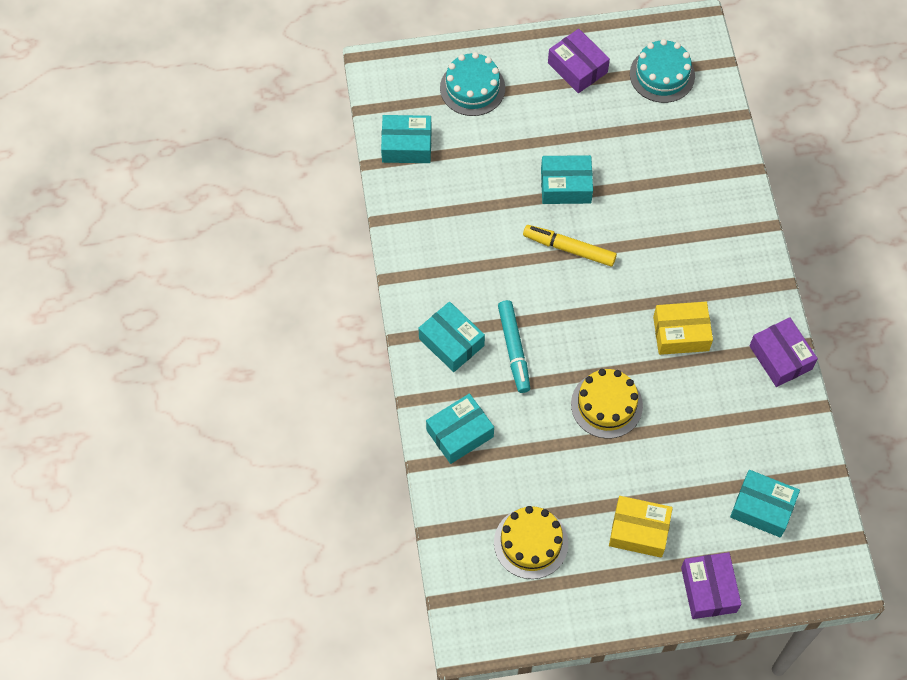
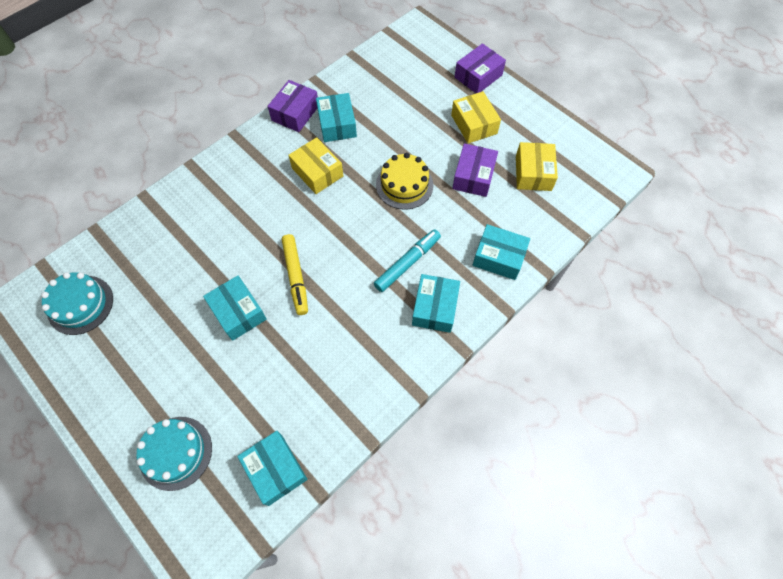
camera: 125 degrees left, 0 degrees up
yellow cake [494,506,568,579] -> yellow box [516,142,558,191]
purple box [548,29,610,93] -> purple box moved to [452,143,498,197]
turquoise box [730,470,800,538] -> turquoise box moved to [316,93,357,142]

